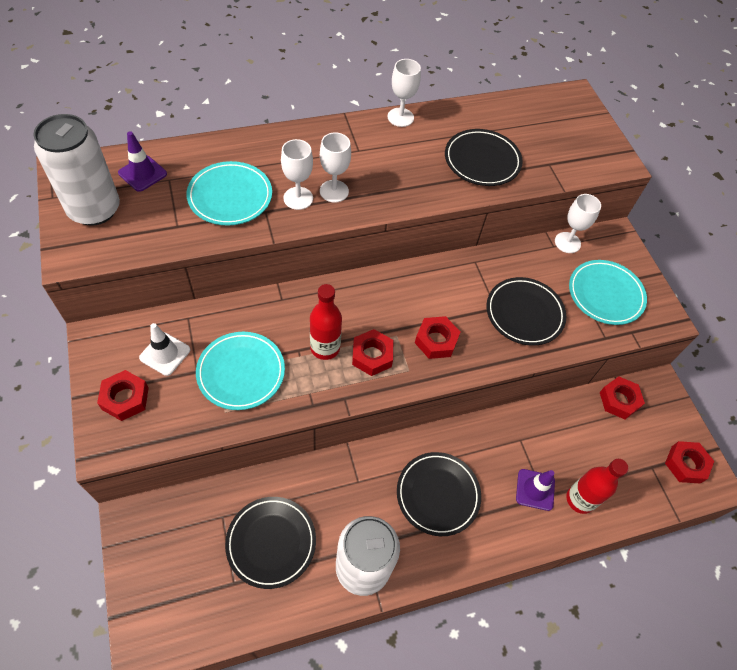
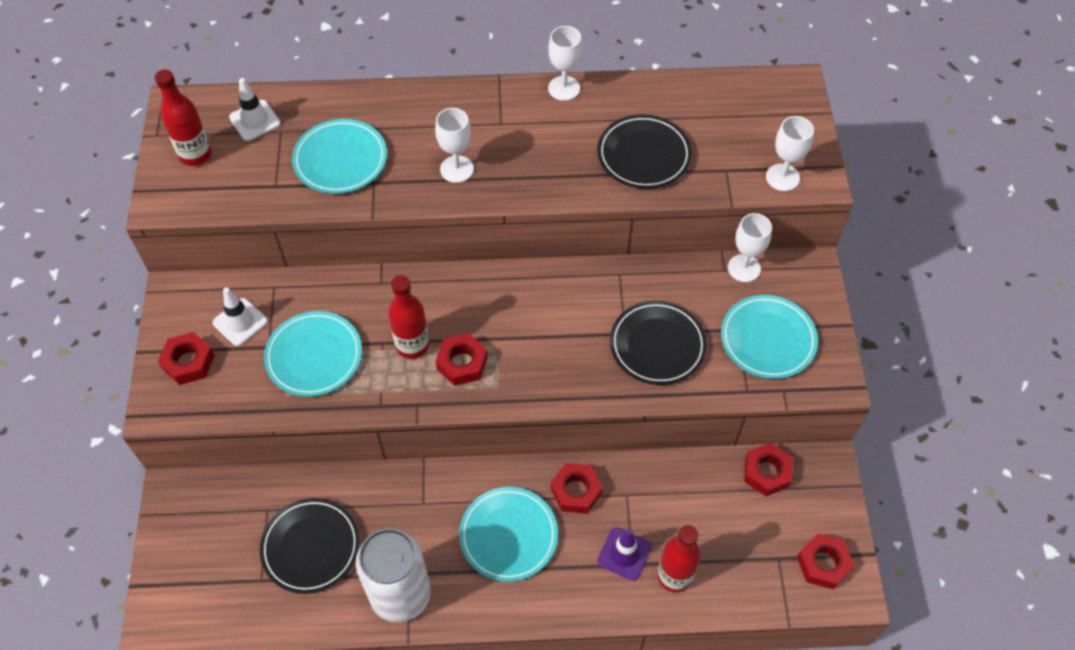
camera: 20 degrees right, 0 degrees up
white can [33,114,120,226] -> red bottle [155,69,212,166]
purple traffic cone [118,131,167,192] -> white traffic cone [229,78,281,141]
white goblet [281,139,313,210] -> white goblet moved to [766,116,814,191]
black plate [397,452,481,536] -> turquoise plate [459,487,558,582]
red nut [415,316,460,359] -> red nut moved to [551,463,603,514]

